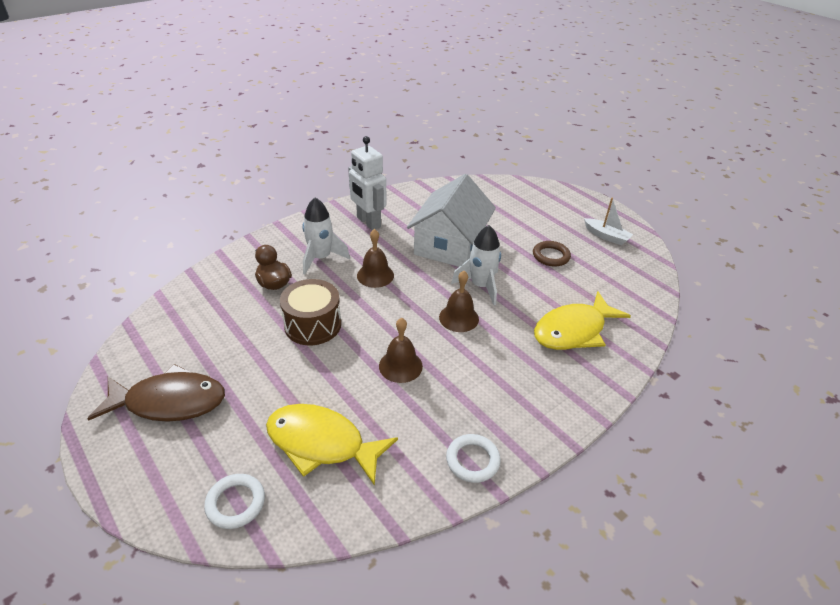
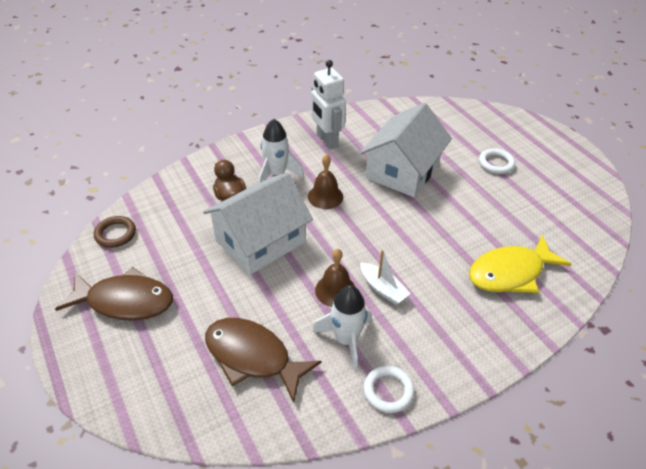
camera: 10 degrees right, 5 degrees up
white ring [204,474,265,529] -> white ring moved to [479,148,515,174]
yellow fish [266,404,398,486] -> brown fish [205,318,322,403]
brown drum [280,279,341,345] -> white house [203,173,313,275]
brown bell [439,271,479,332] -> none
white rocket [451,225,501,305] -> white rocket moved to [313,285,372,370]
brown ring [533,241,571,267] -> brown ring moved to [94,216,136,248]
white boat [584,198,633,245] -> white boat moved to [360,250,411,305]

